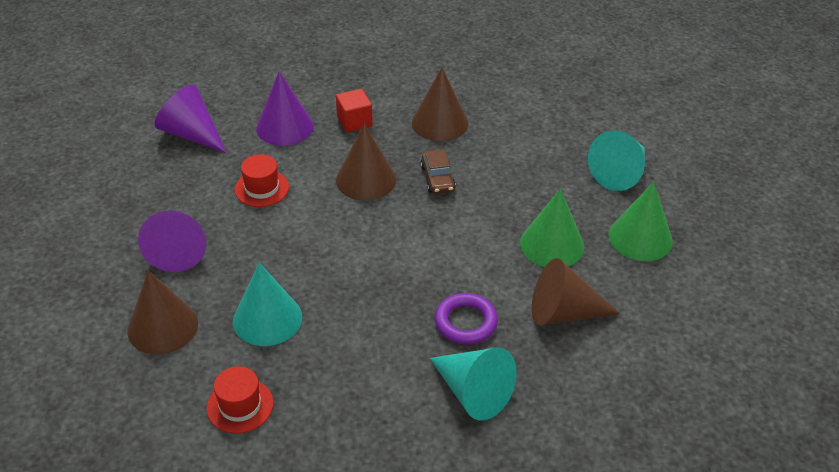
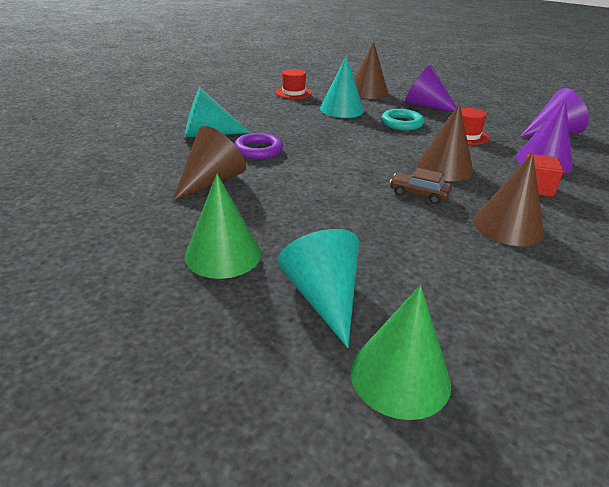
camera: 125 degrees right, 10 degrees down
green cone [520,188,584,267] -> green cone moved to [350,285,451,420]
none -> turquoise ring [381,109,424,130]

